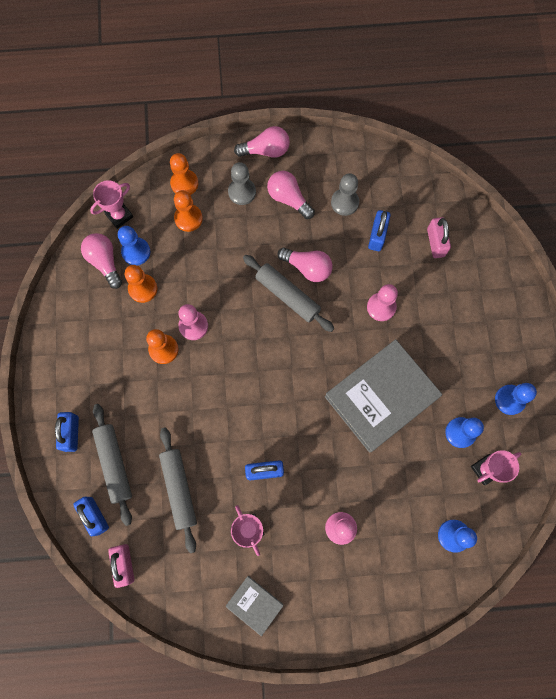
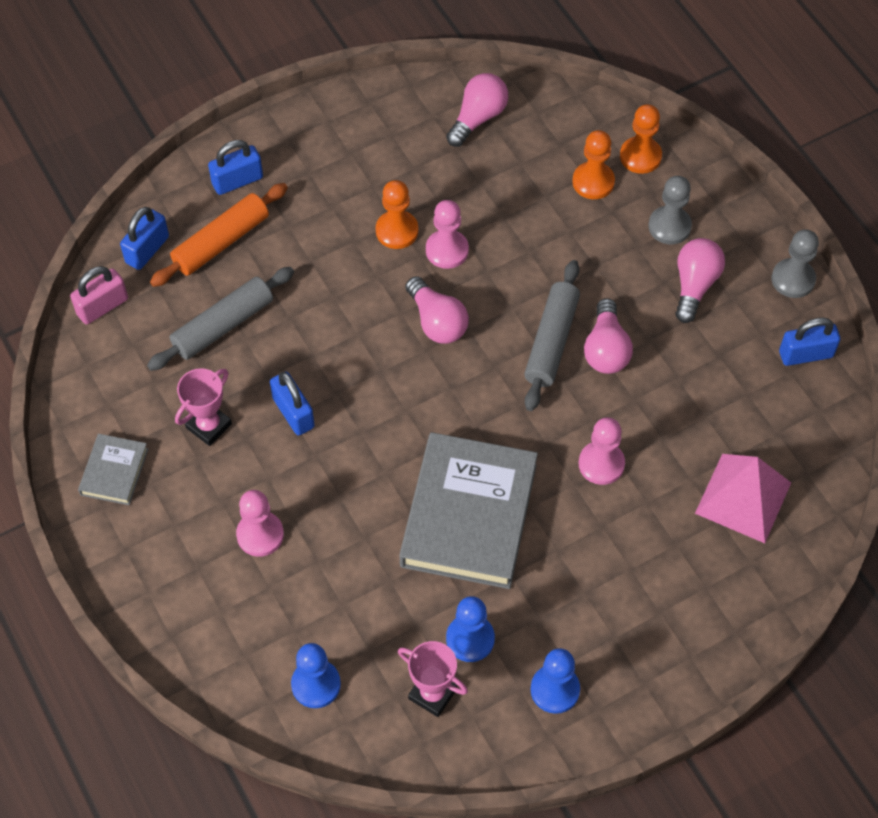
camera: 65 degrees right, 15 degrees down
pink trophy [90,180,133,229] -> none
grey rolling pin [92,404,132,526] -> orange rolling pin [150,183,288,287]
blue pawn [118,226,150,265] -> none
orange pawn [125,265,157,303] -> none
pink light bulb [234,126,290,158] -> pink light bulb moved to [405,276,469,344]
grey book [325,339,442,453] -> grey book turned 75 degrees clockwise [399,432,538,589]
grey pawn [331,173,359,216] -> grey pawn moved to [772,229,819,298]
blue padlock [368,210,391,251] -> blue padlock moved to [779,317,840,366]
pink padlock [427,217,451,258] -> pink pyramid [695,454,791,543]

